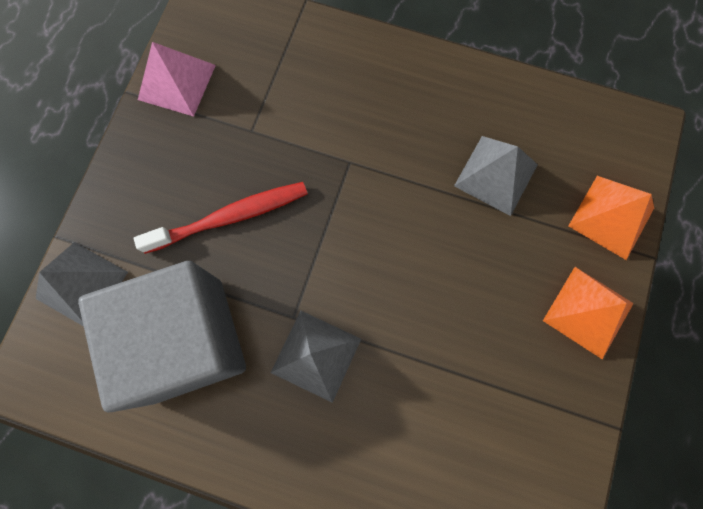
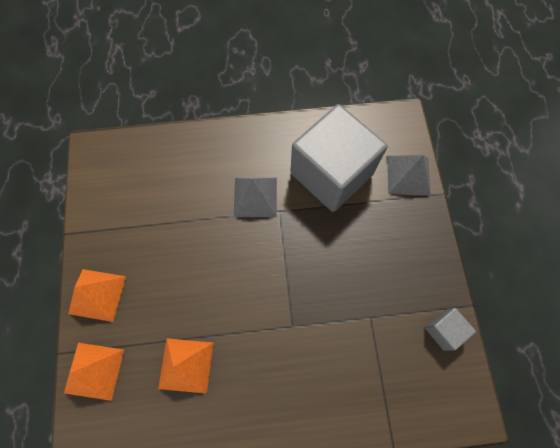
camera: 155 degrees right, 5 degrees down
red toothbrush [134,182,308,254] -> none
pink pyramid [138,42,216,117] -> grey cube [425,308,476,351]
grey pyramid [454,136,538,216] -> orange pyramid [158,338,213,394]

